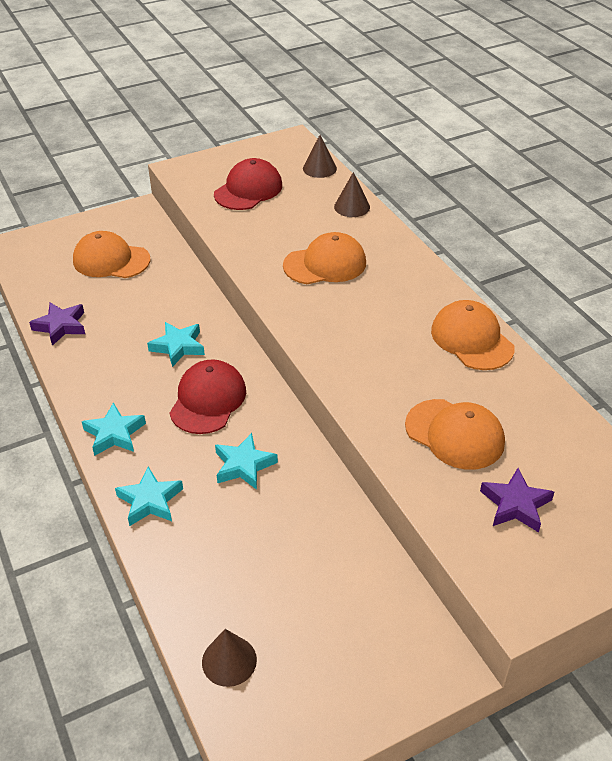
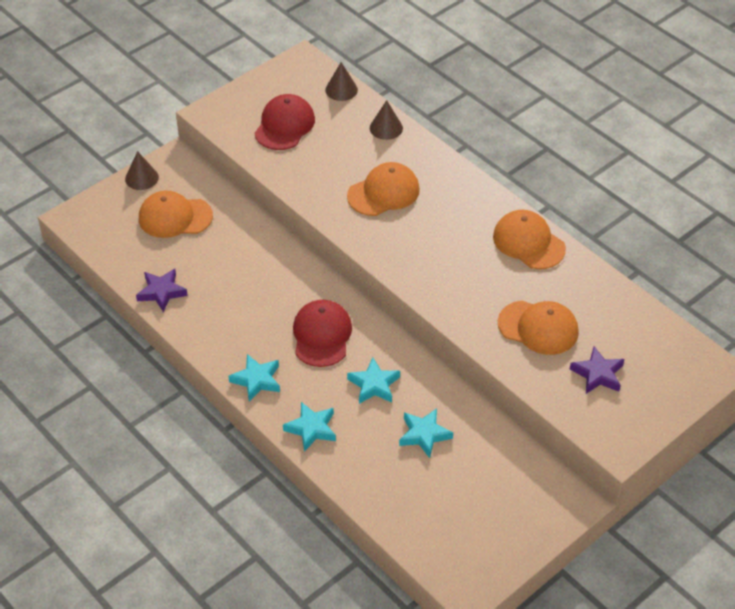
camera: 15 degrees left, 5 degrees up
turquoise star [147,322,205,367] -> turquoise star moved to [399,408,453,458]
brown cone [202,629,257,687] -> brown cone moved to [125,151,159,190]

